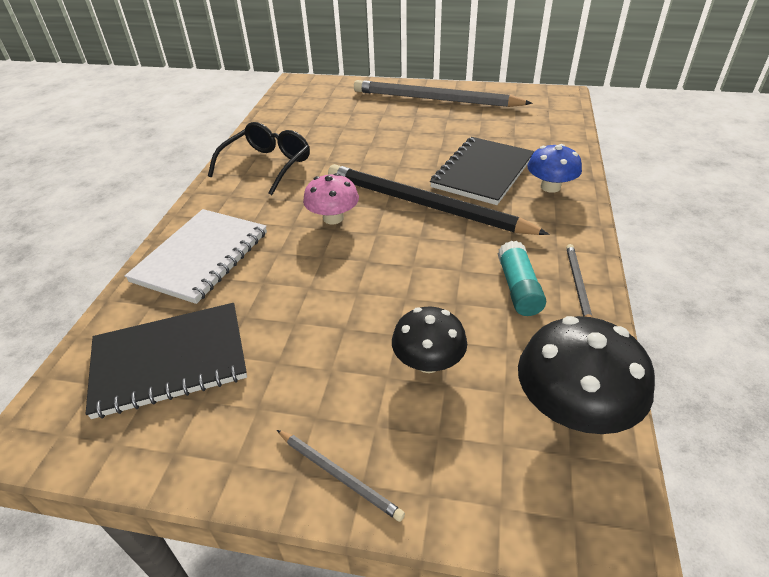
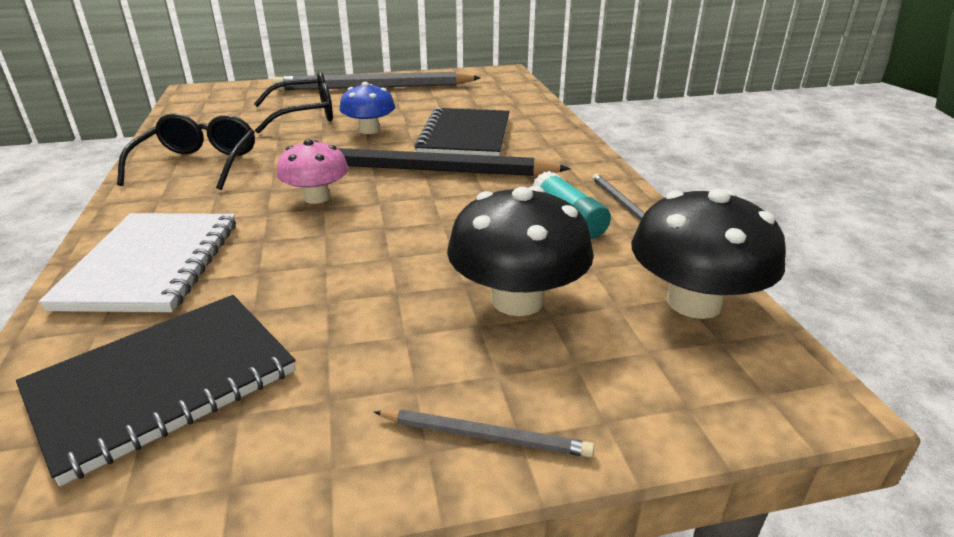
camera: 25 degrees left, 10 degrees down
black mushroom [392,307,467,373] -> black mushroom [447,186,594,316], size x1.54
blue mushroom [528,144,582,193] -> blue mushroom moved to [339,82,395,134]
none -> black glasses [254,71,333,134]

